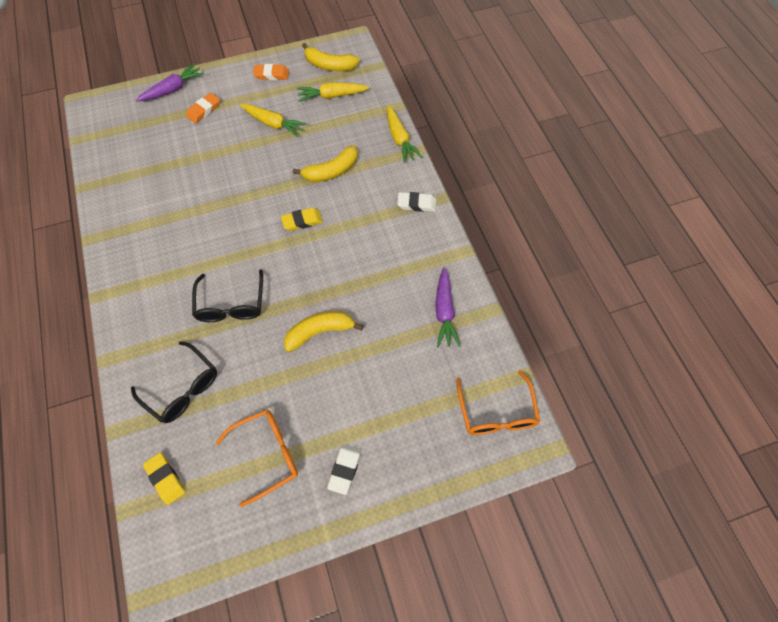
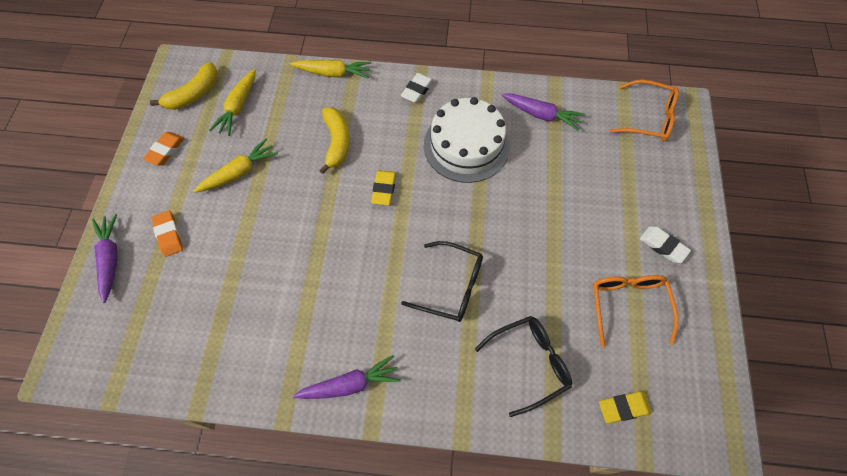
camera: 65 degrees left, 0 degrees up
yellow banana [284,311,364,352] -> none
none -> purple carrot [293,355,400,399]
none -> white cake [424,97,510,183]

